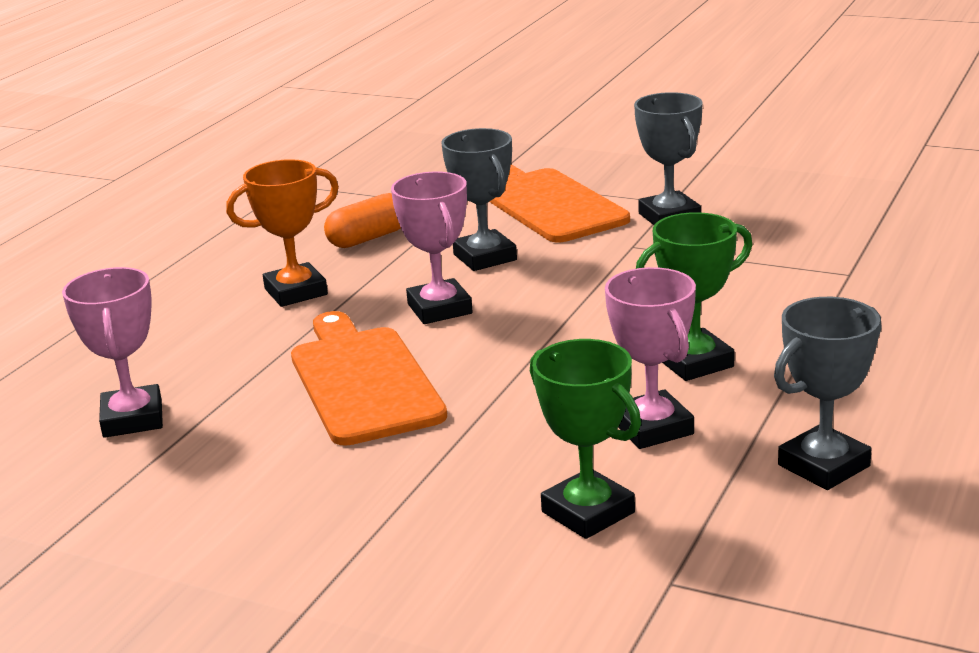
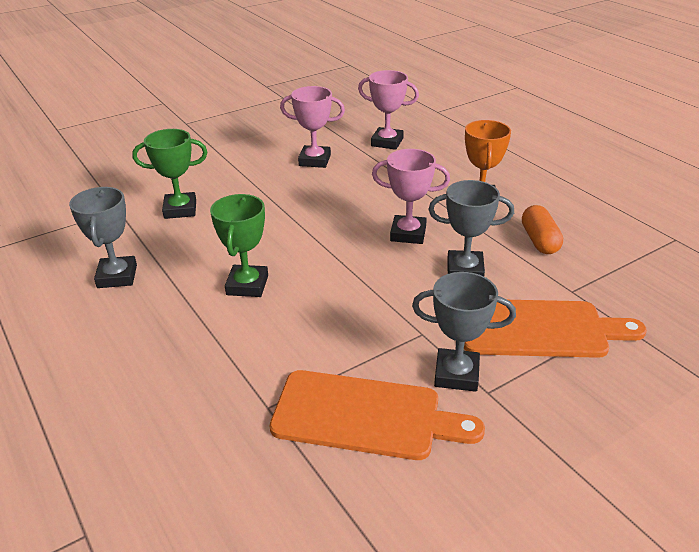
camera: 120 degrees right, 10 degrees up
orange cutting board [291,311,447,446] -> orange cutting board moved to [270,370,485,460]
pink trophy [605,267,696,449] -> pink trophy moved to [280,86,345,168]

